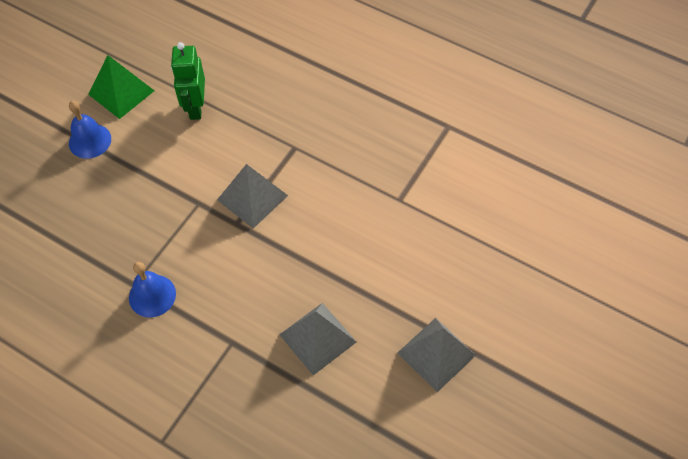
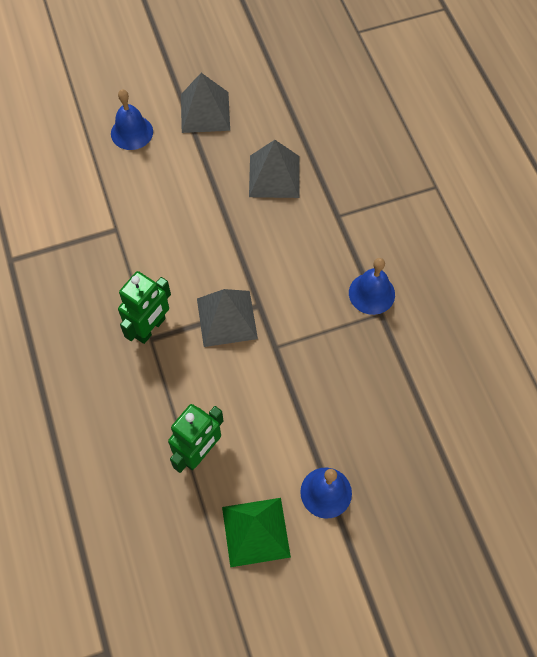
camera: 140 degrees left, 5 degrees up
none -> blue bell [111,89,153,150]
none -> green robot [118,271,171,344]

